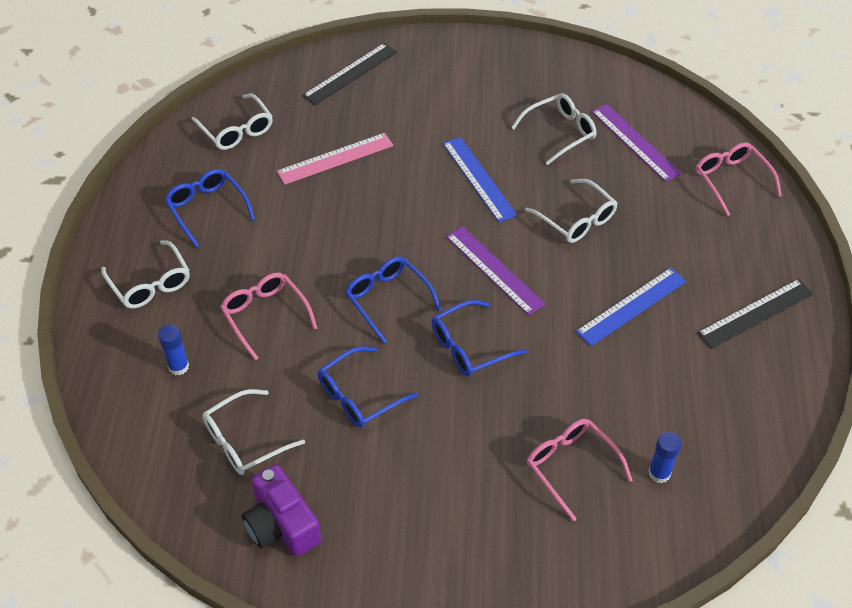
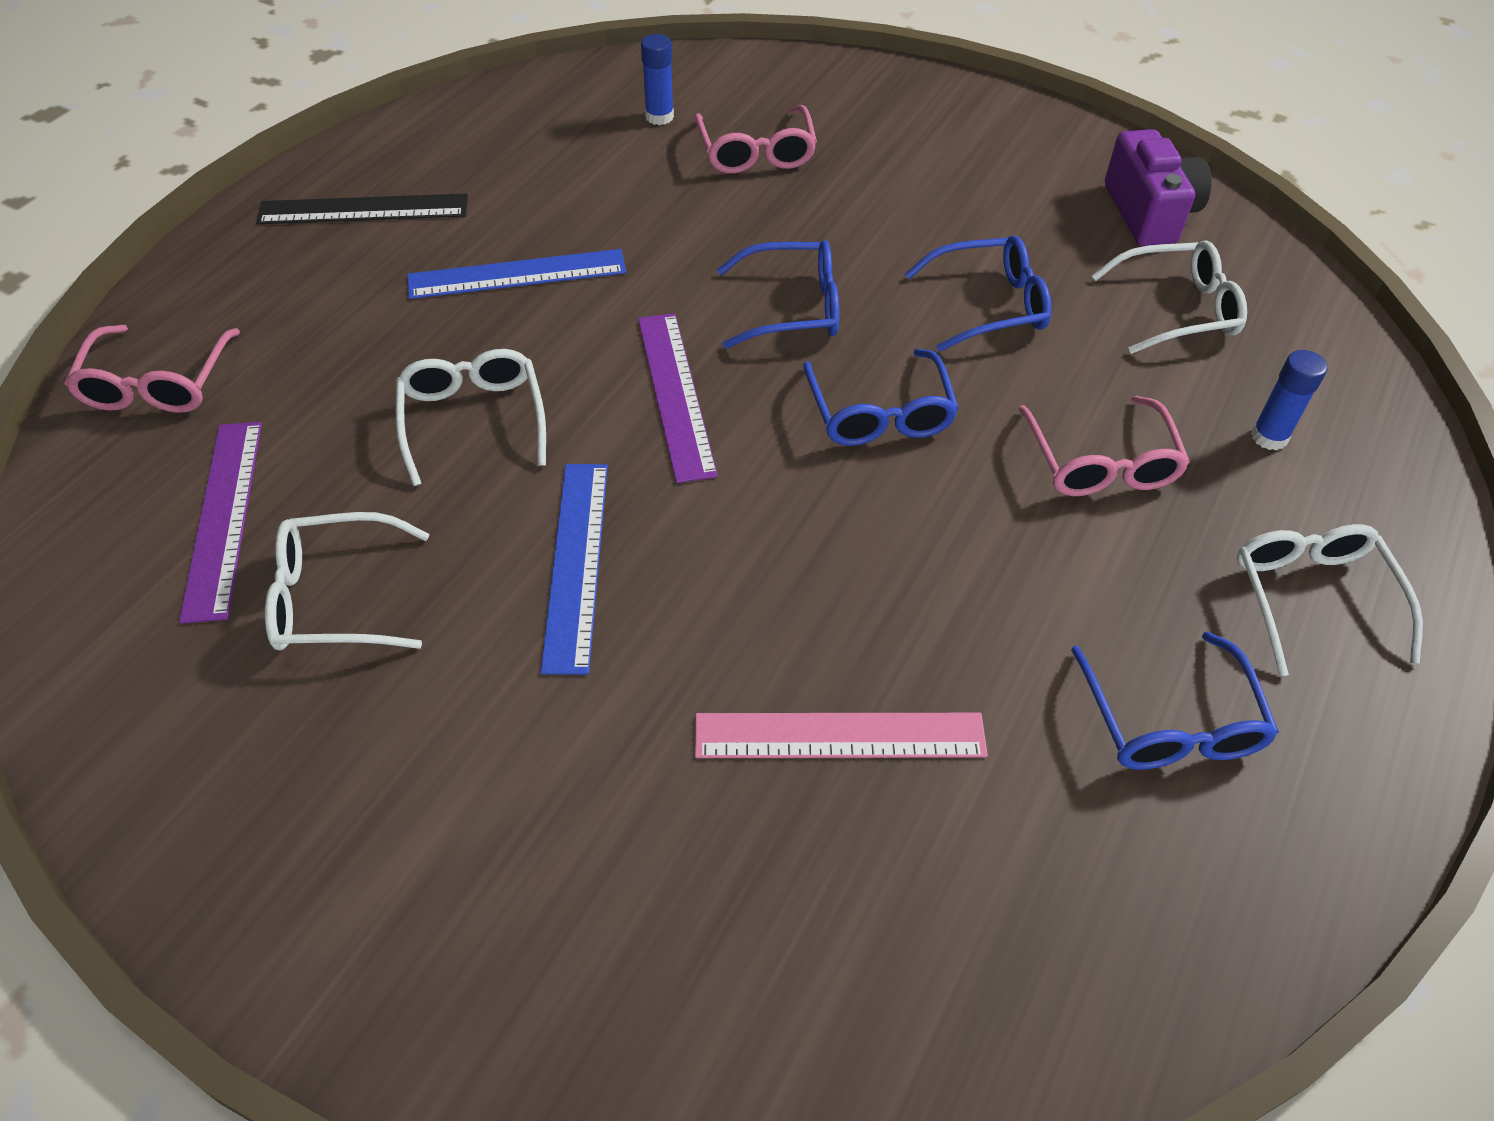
camera: 155 degrees left, 0 degrees up
white glasses [192,94,273,150] -> none
black ruler [302,43,397,105] -> none

